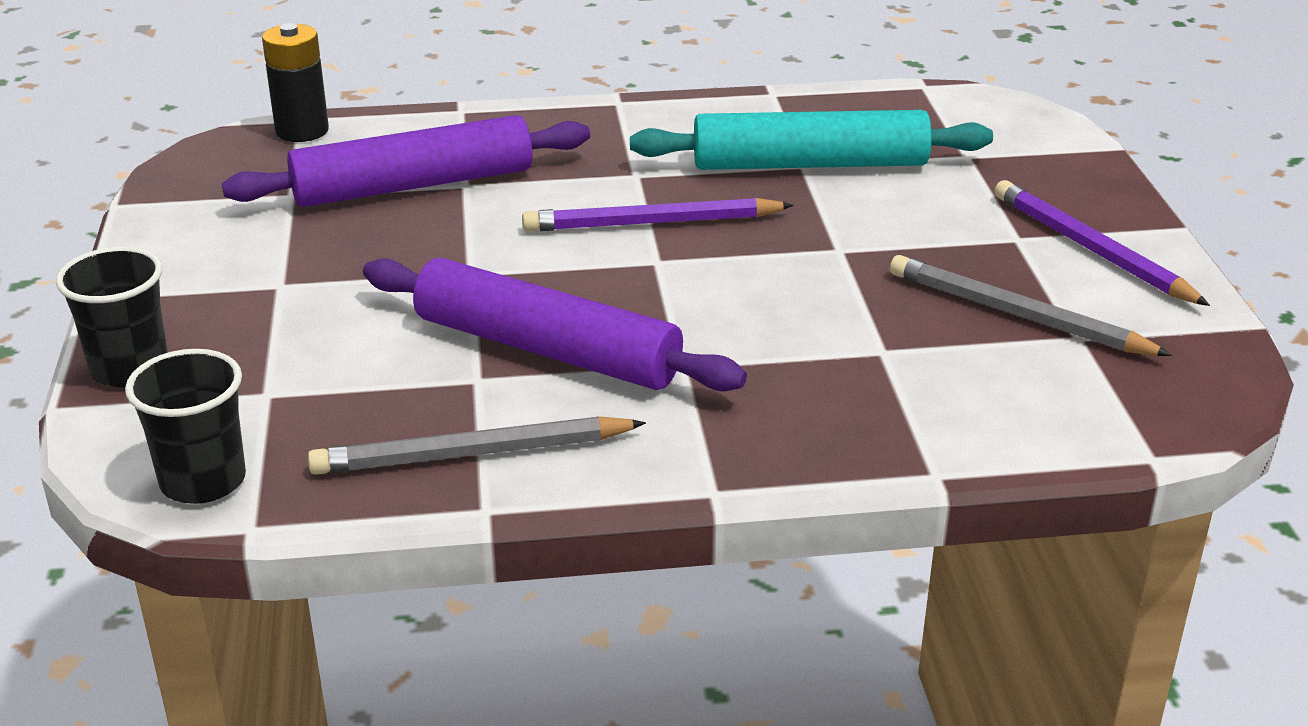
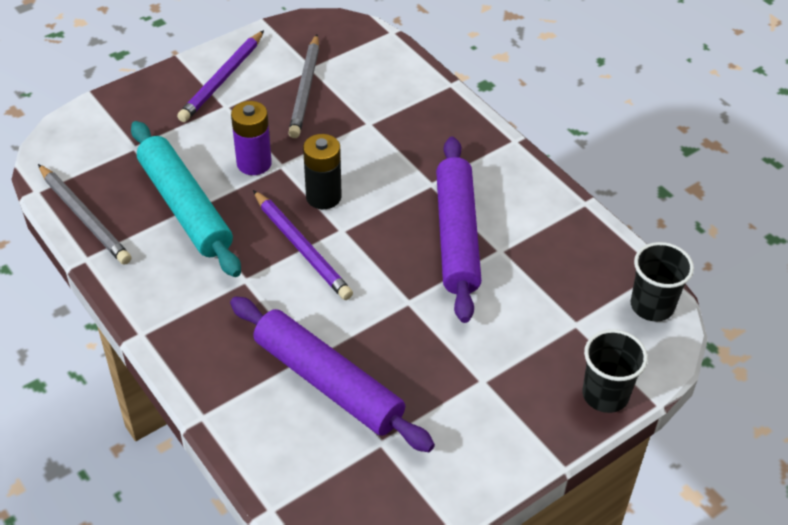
camera: 120 degrees left, 15 degrees up
black battery [262,23,329,142] -> black battery moved to [303,134,342,209]
grey pencil [308,416,646,475] -> grey pencil moved to [38,164,131,265]
none -> purple battery [231,101,272,175]

